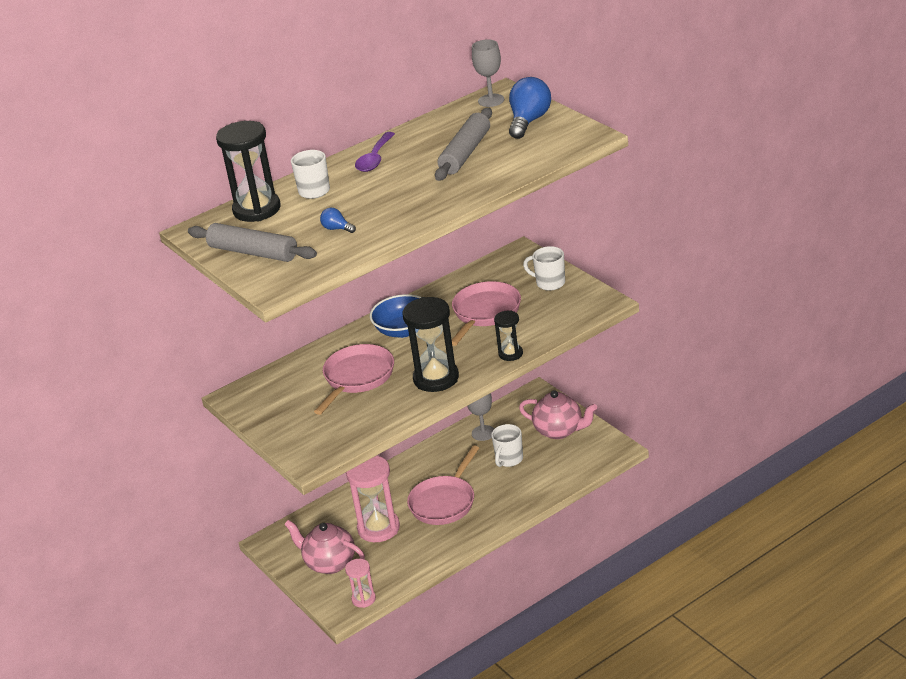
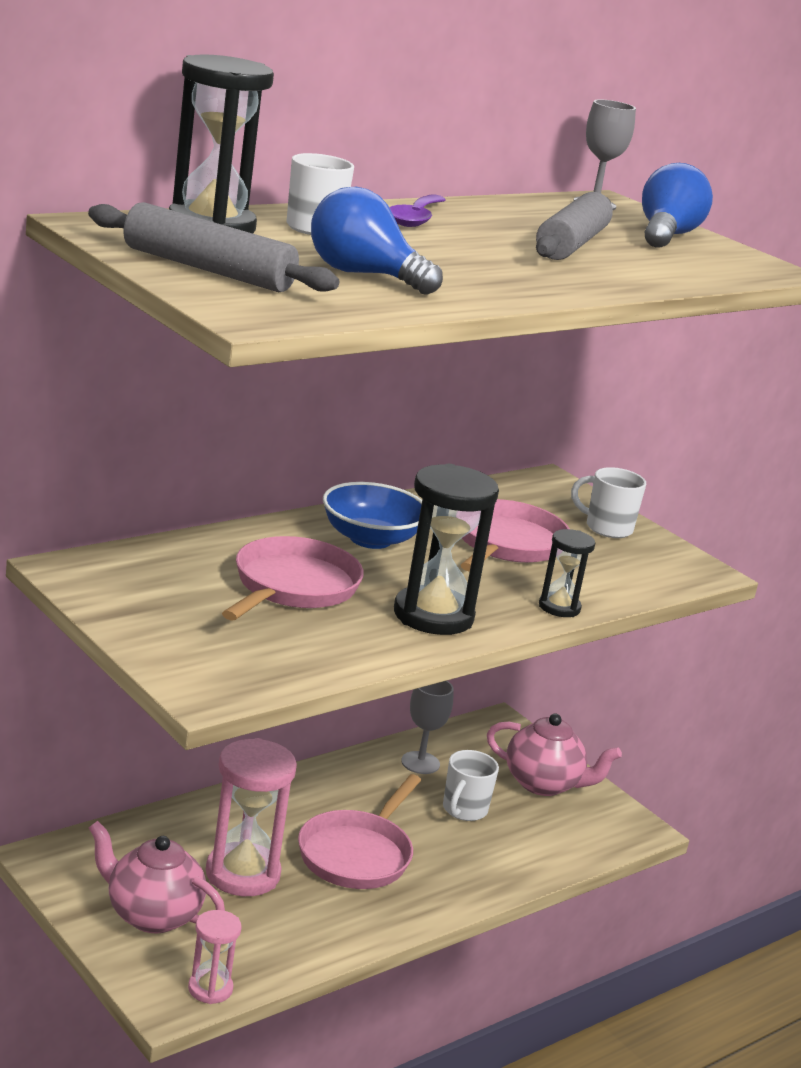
camera: 10 degrees left, 10 degrees down
blue light bulb [320,208,356,233] -> blue light bulb [311,187,443,295], size x2.05

